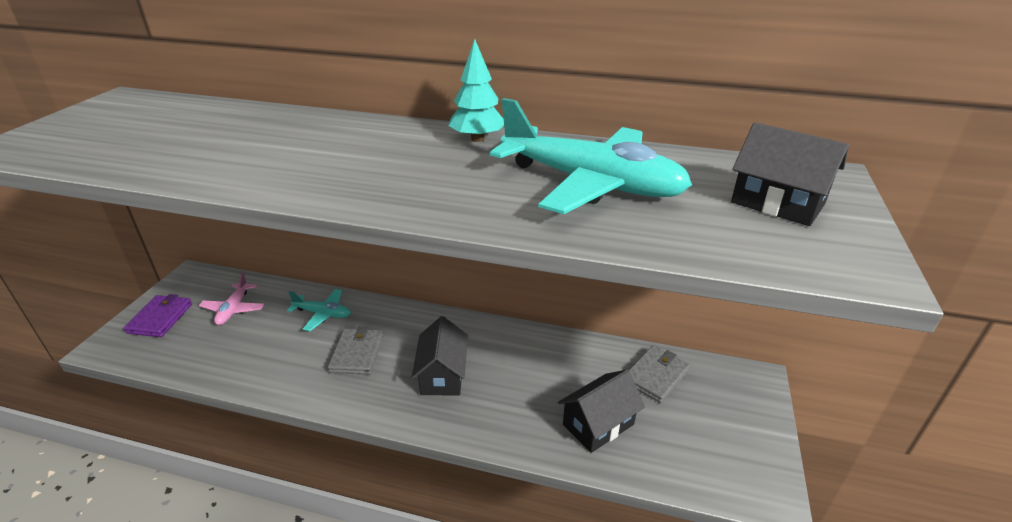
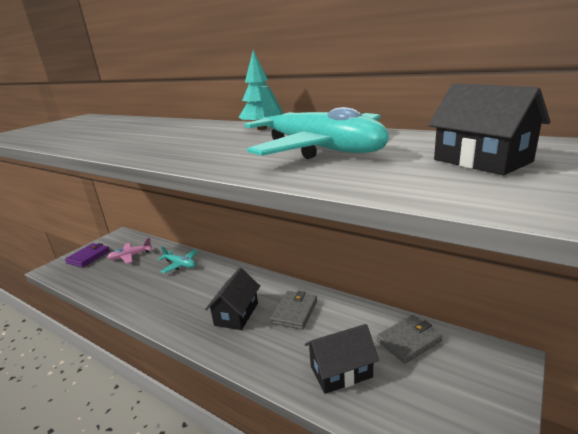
camera: 20 degrees right, 10 degrees down
pink plane [199,272,264,325] -> pink plane turned 45 degrees clockwise [107,238,152,264]
grey wallet [328,327,384,375] -> grey wallet moved to [270,291,317,330]

